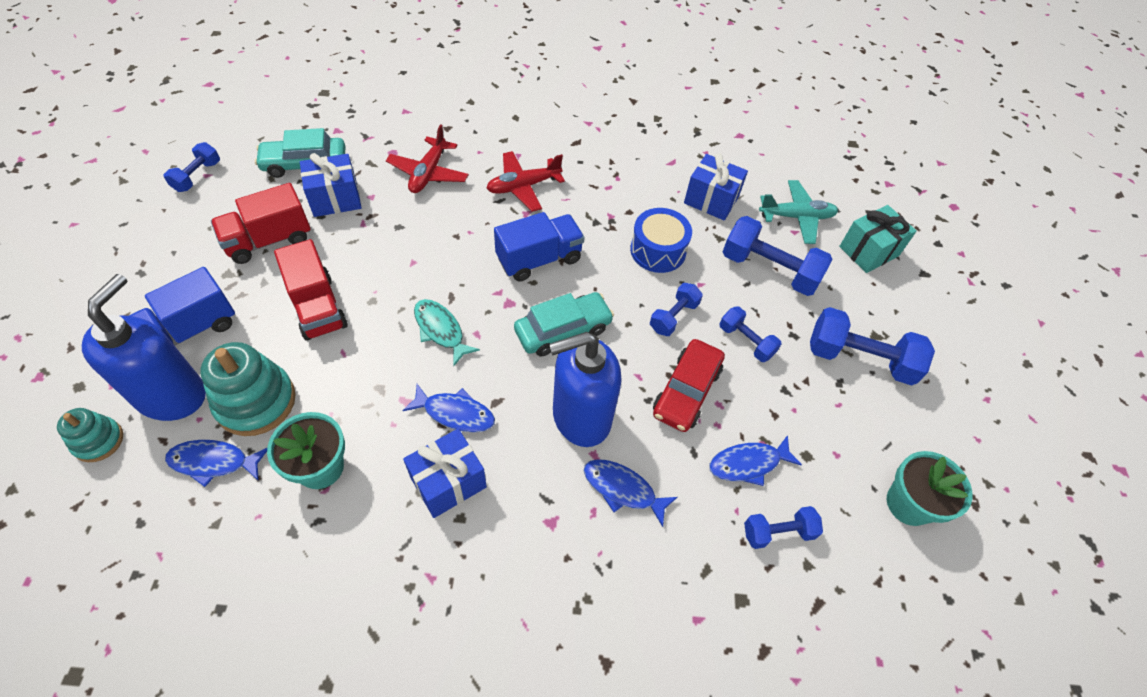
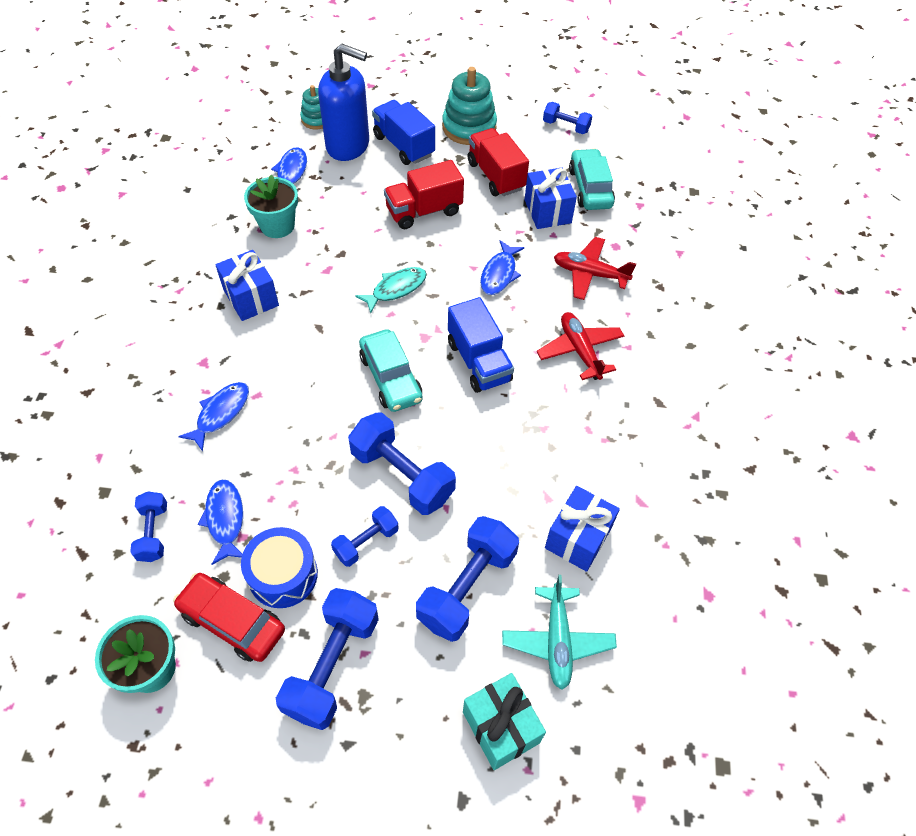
camera: 95 degrees right, 0 degrees up
turquoise stacking toy [200,342,296,436] -> turquoise stacking toy moved to [442,67,497,145]
blue fish [402,384,495,433] -> blue fish moved to [480,240,524,295]
blue soap dispenser [549,332,621,447] -> none
blue drum [630,208,692,273] -> blue drum moved to [241,527,318,608]
blue dumbbell [650,283,703,336] -> blue dumbbell [348,412,456,515], size x1.76
red car [653,339,725,432] -> red car moved to [173,573,285,662]

